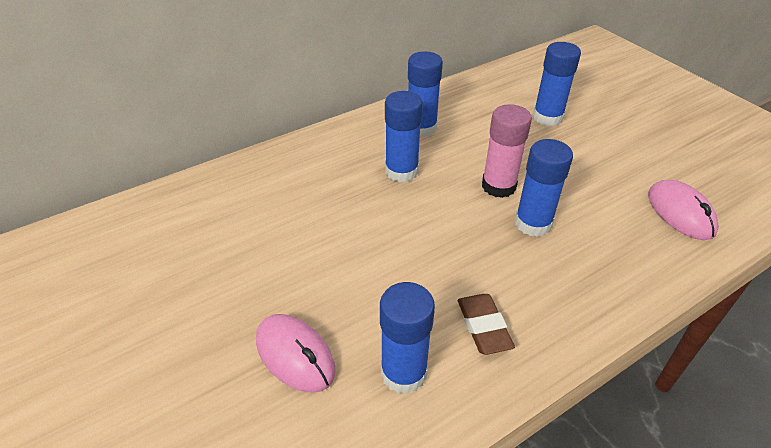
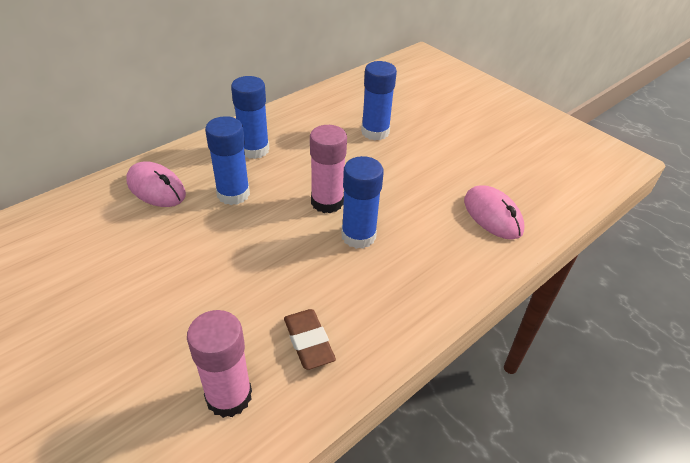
camera: 10 degrees left, 0 degrees up
pink mouse [256,314,336,393] -> pink mouse moved to [126,161,186,207]
blue glue stick [380,282,435,394] -> pink glue stick [187,310,252,418]

